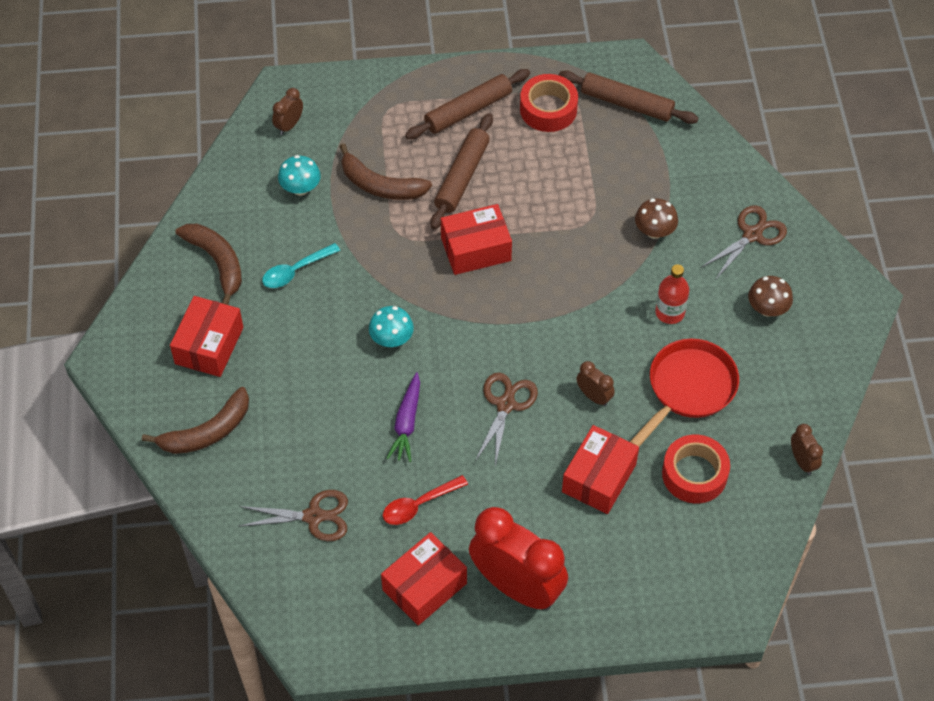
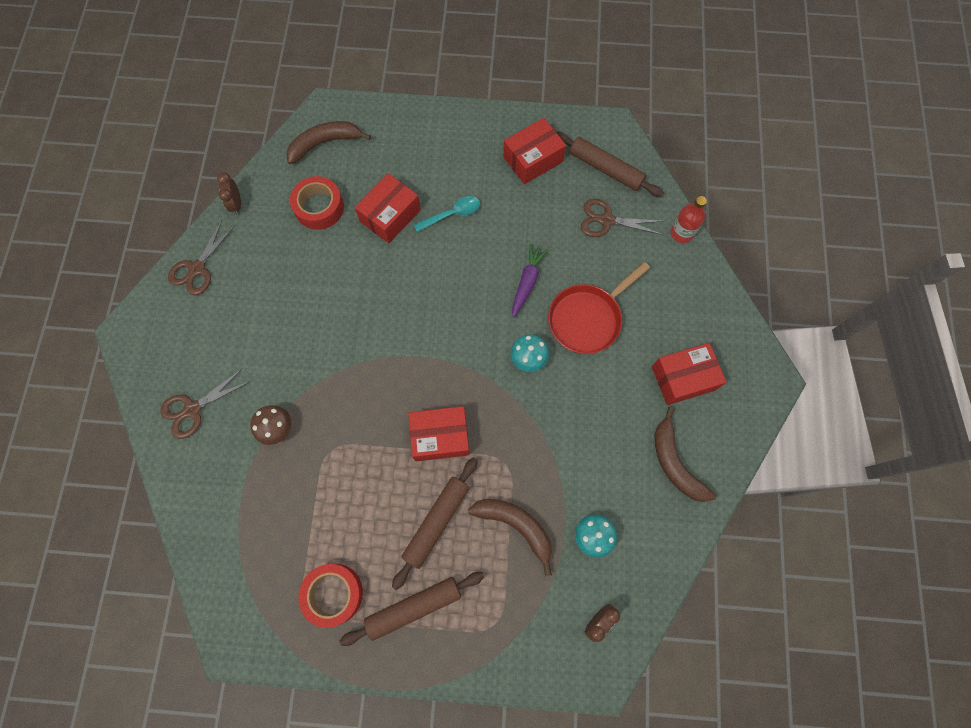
camera: 170 degrees left, 15 degrees up
brown banana [142,387,249,454] -> brown banana moved to [286,121,371,164]
red box [170,296,243,377] -> red box turned 45 degrees clockwise [652,343,726,405]
turquoise spoon [262,243,340,288] -> turquoise spoon moved to [414,196,480,232]
red spoon [383,475,468,525] -> none
red clock [469,507,568,610] -> none
brown scissors [475,373,538,466] -> brown scissors moved to [168,220,235,295]
brown rolling pin [559,70,698,124] -> brown rolling pin moved to [557,132,664,197]
brown clock [576,361,615,406] -> none
red pan [630,339,739,447] -> red pan moved to [548,262,650,354]
red bottle [655,264,689,324] -> red bottle moved to [670,196,707,243]
brown mushroom [748,276,793,317] -> none

